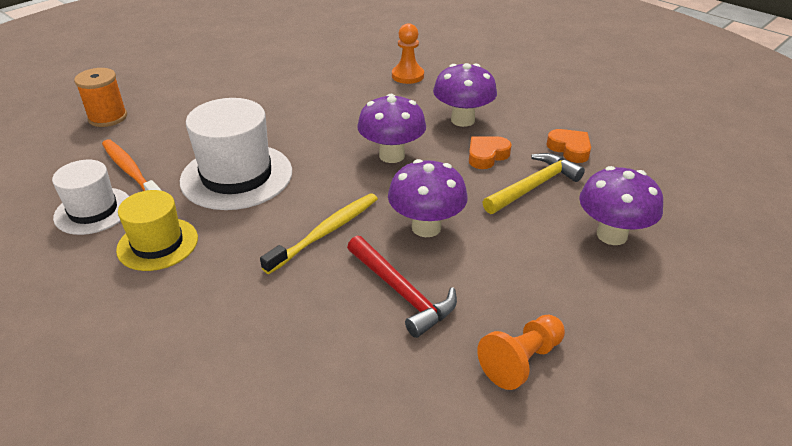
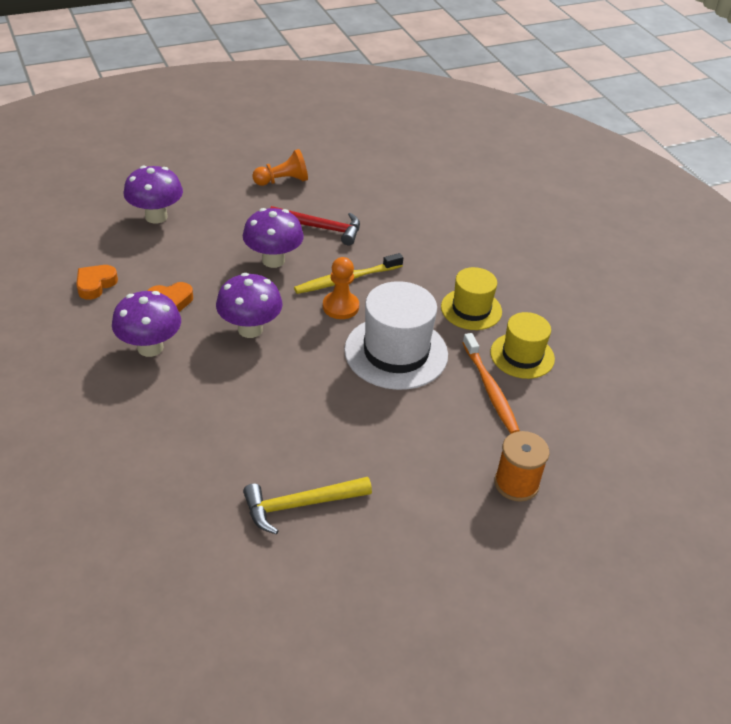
camera: 160 degrees left, 5 degrees up
white hat [52,160,129,235] -> yellow hat [490,312,555,379]
red hammer [347,236,457,338] -> red hammer turned 120 degrees clockwise [270,206,360,246]
orange pawn [392,23,424,84] -> orange pawn moved to [323,257,359,319]
yellow hammer [483,153,585,214] -> yellow hammer moved to [243,477,372,535]
orange heart [546,129,591,163] -> orange heart turned 45 degrees clockwise [76,265,118,300]

